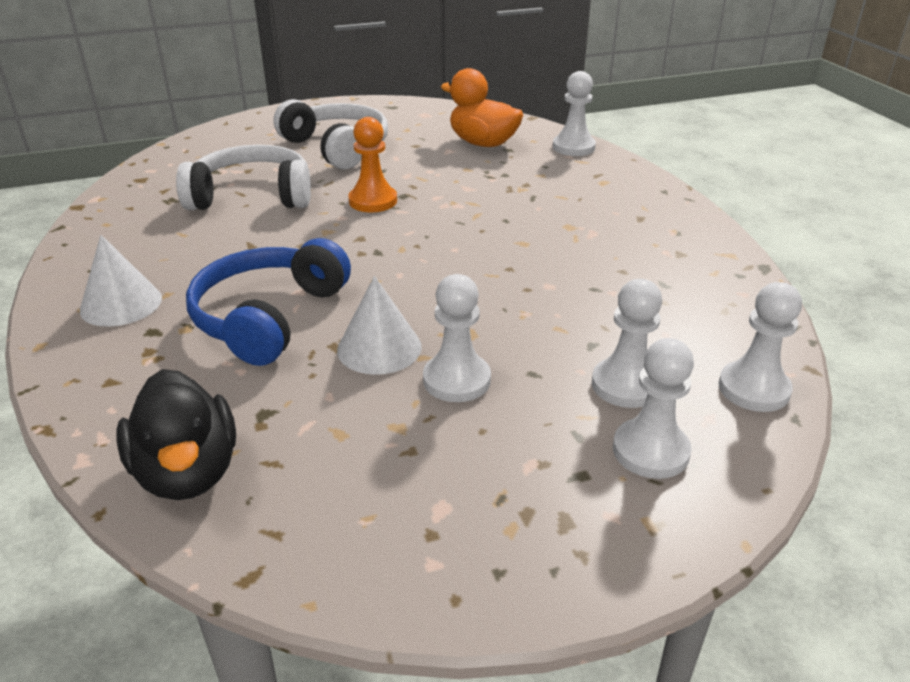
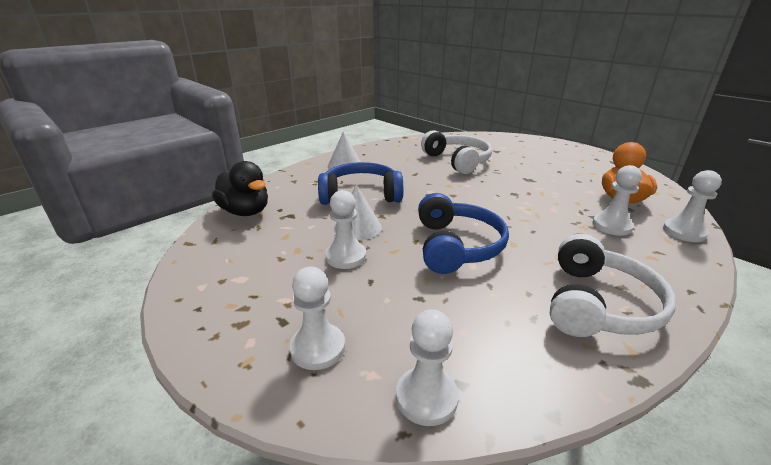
camera: 65 degrees right, 5 degrees down
black duck [116,369,236,500] -> black duck turned 90 degrees counterclockwise [212,161,268,216]
white headphones [274,99,388,170] -> white headphones moved to [550,234,676,337]
orange pawn [348,117,397,212] -> none
white pawn [592,279,662,408] -> white pawn moved to [592,165,642,236]
none -> blue headphones [418,193,509,274]

